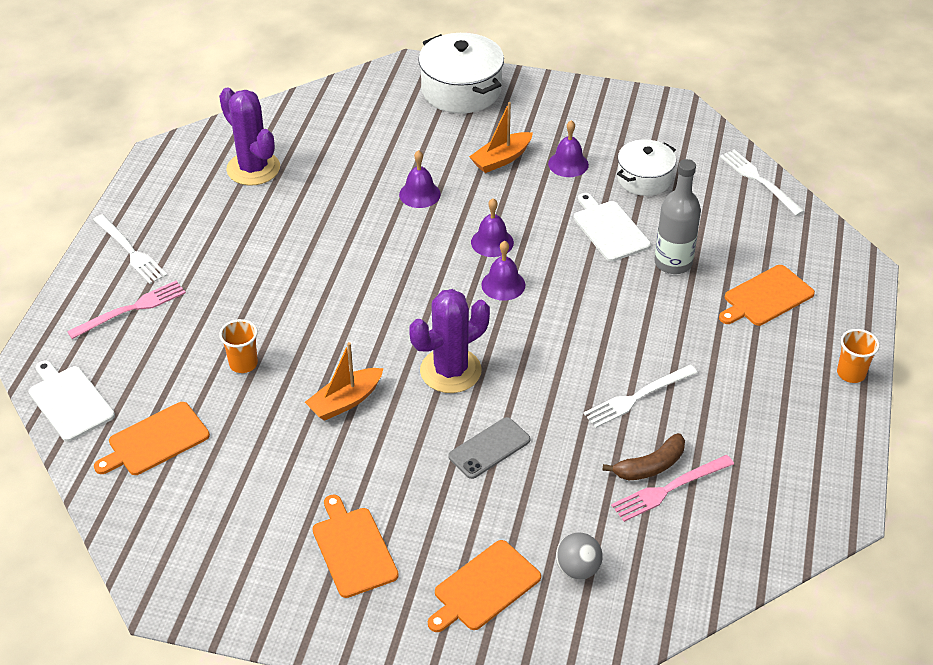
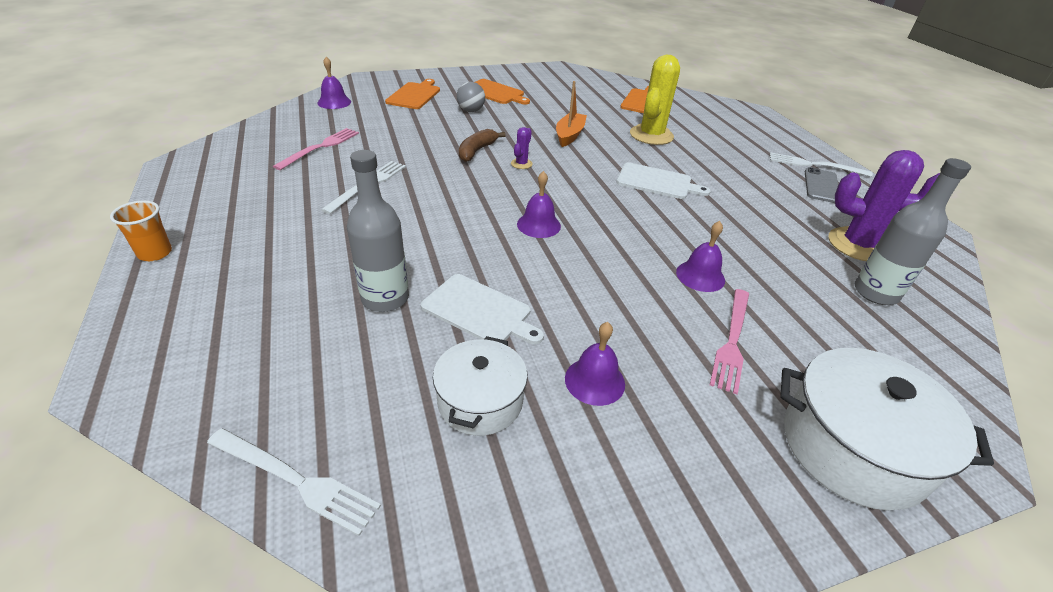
camera: 145 degrees right, 5 degrees down
white cutting board [29,360,115,442] -> white cutting board moved to [616,162,711,199]
pink fork [67,280,186,339] -> pink fork moved to [710,289,749,394]
orange cup [219,319,258,373] -> yellow cactus [630,54,680,145]
purple cactus [409,289,490,393] -> purple cactus [511,127,533,169], size x0.44
grey phone [448,417,530,479] -> grey phone moved to [804,167,838,203]
orange boat [469,102,533,173] -> none
purple bell [471,198,514,257] -> purple bell moved to [318,57,351,109]
grey ball [556,533,603,580] -> grey ball moved to [457,82,485,112]
brown banana [602,433,685,480] -> brown banana moved to [459,129,506,162]
orange cutting board [719,265,815,326] -> none
none -> grey bottle [854,158,971,305]

